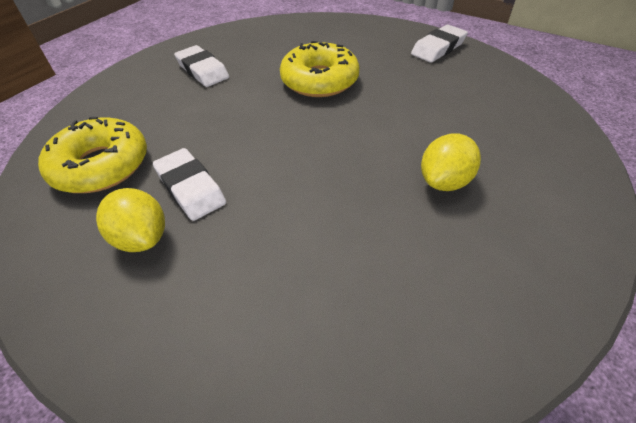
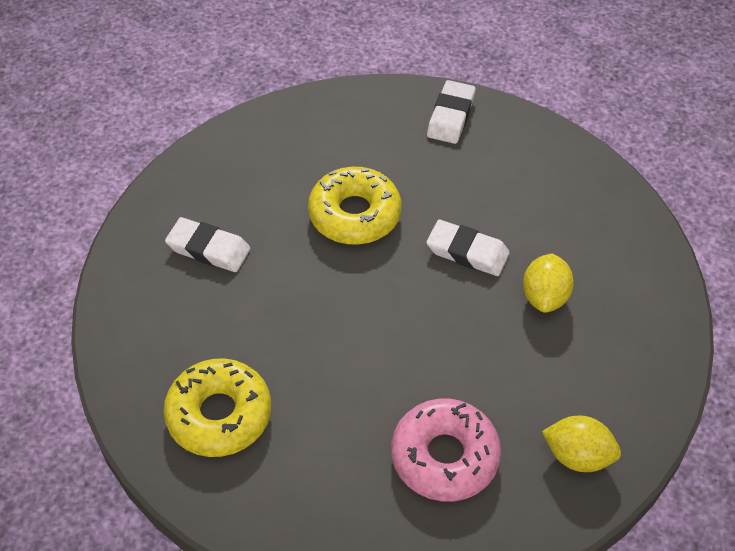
camera: 30 degrees left, 5 degrees up
yellow lemon [96,188,165,252] -> yellow lemon moved to [542,416,621,472]
white eraser [153,148,226,221] -> white eraser moved to [426,220,510,276]
none -> pink donut [391,399,501,501]

